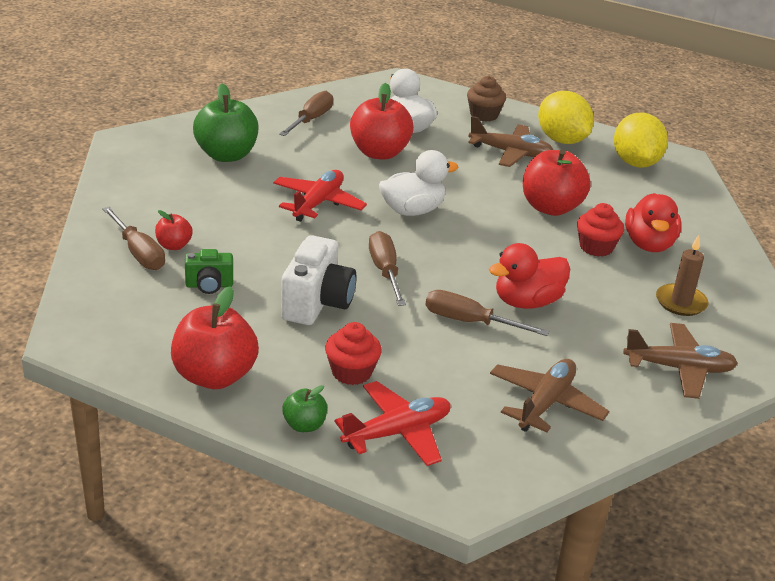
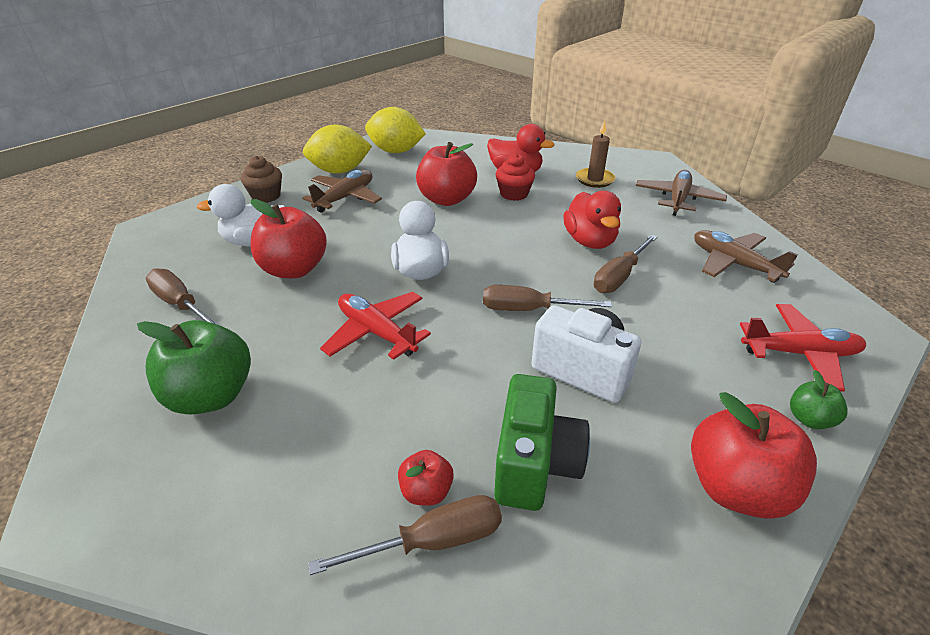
camera: 70 degrees left, 5 degrees up
green camera [185,249,233,294] -> green camera [494,374,590,511], size x1.73
red cupcake [325,322,382,385] -> none
red plane [334,381,451,466] -> red plane turned 105 degrees clockwise [740,304,866,392]

